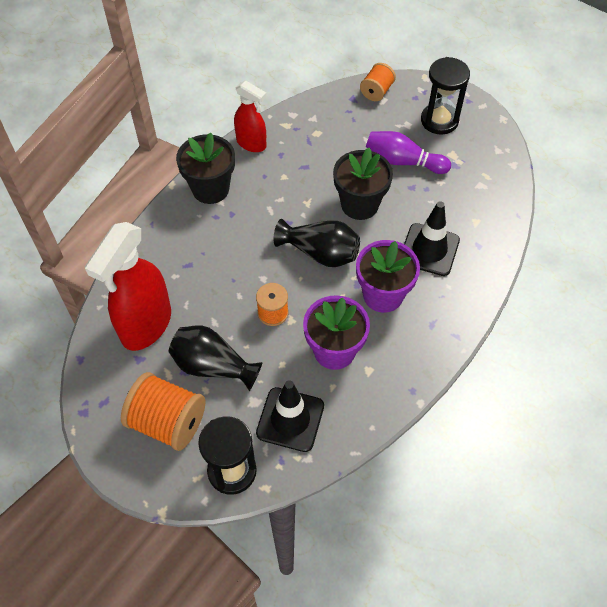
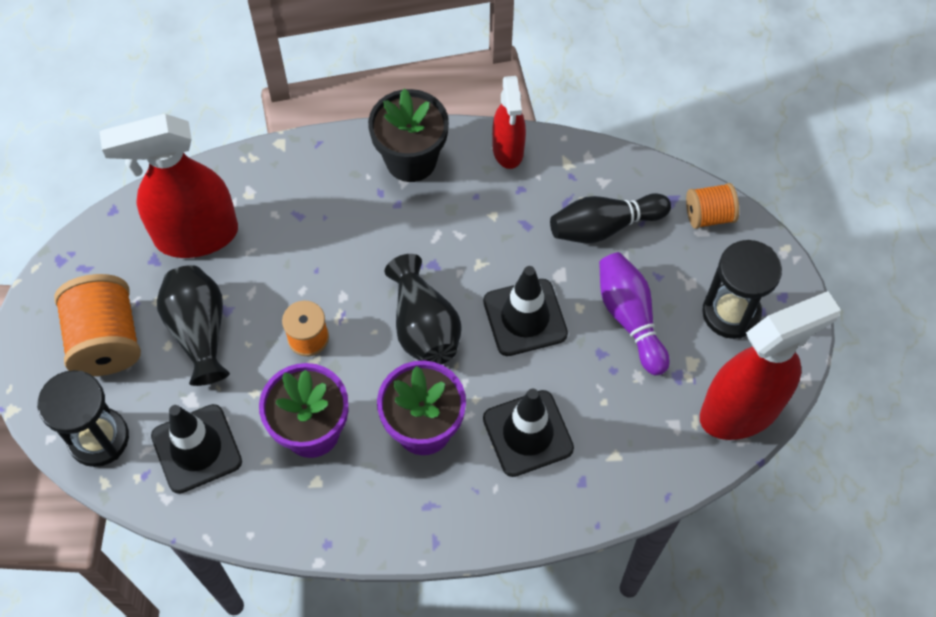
camera: 50 degrees right, 5 degrees up
black flower pot [333,148,393,220] -> black traffic cone [483,266,568,356]
none -> black bowling pin [550,193,671,243]
none -> red spray bottle [700,291,841,440]

